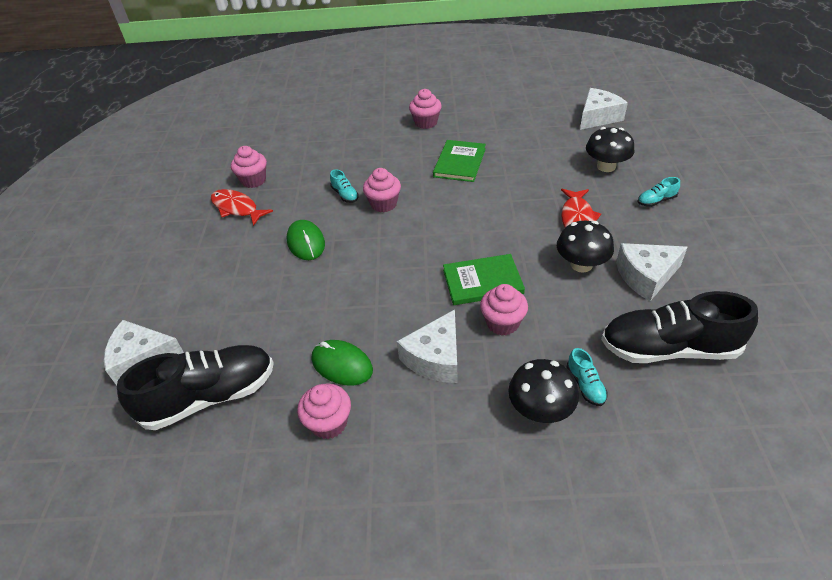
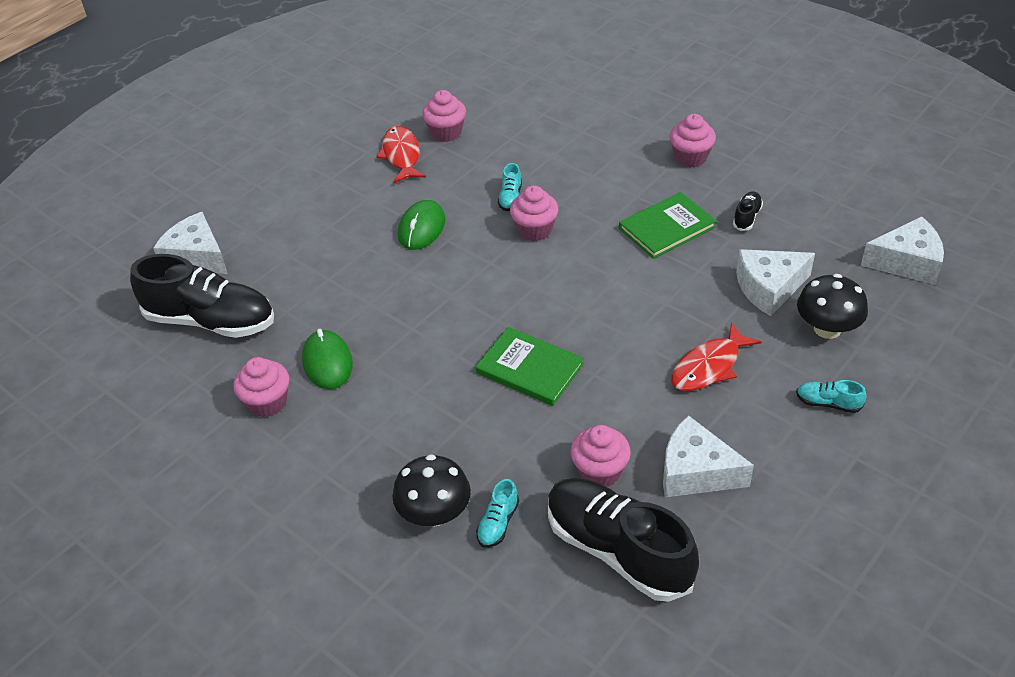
camera: 40 degrees right, 0 degrees up
white cheese [397,309,458,383] -> white cheese moved to [736,249,815,316]
pink cupcake [480,284,528,336] -> pink cupcake moved to [570,425,631,487]
black mushroom [557,221,614,273] -> none
none -> black shoe [733,191,763,231]

